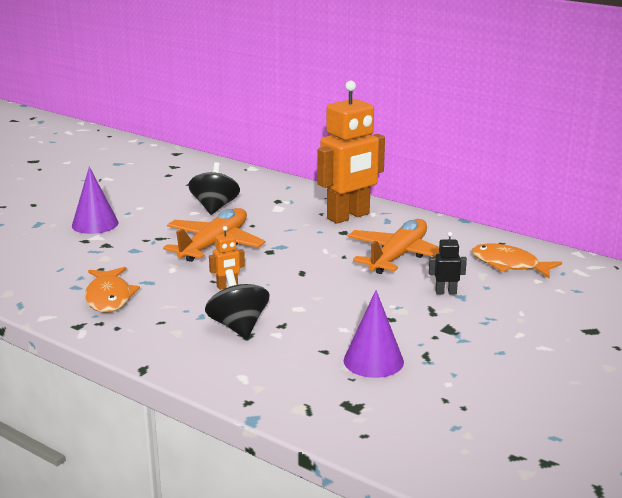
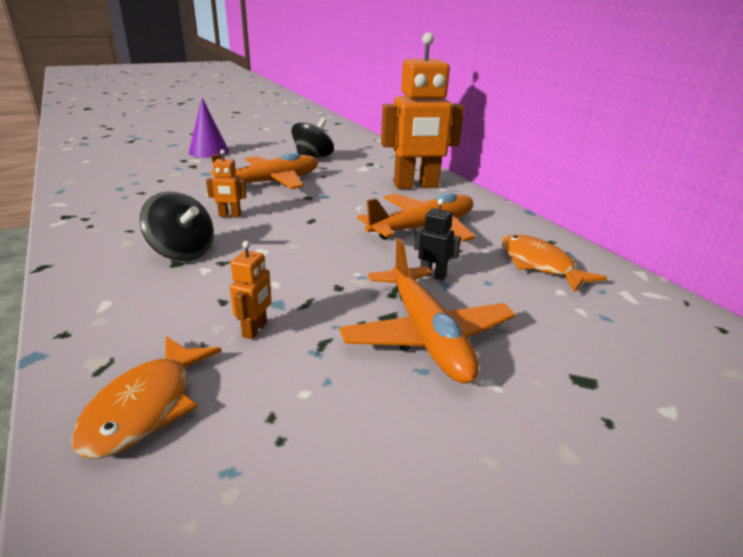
camera: 25 degrees right, 5 degrees up
orange fish [85,267,140,312] -> orange fish moved to [71,336,222,458]
black spinning top [205,269,270,339] -> black spinning top turned 120 degrees clockwise [140,192,214,261]
purple cone [344,290,404,378] -> orange robot [230,241,272,339]
none -> orange plane [339,238,516,384]

